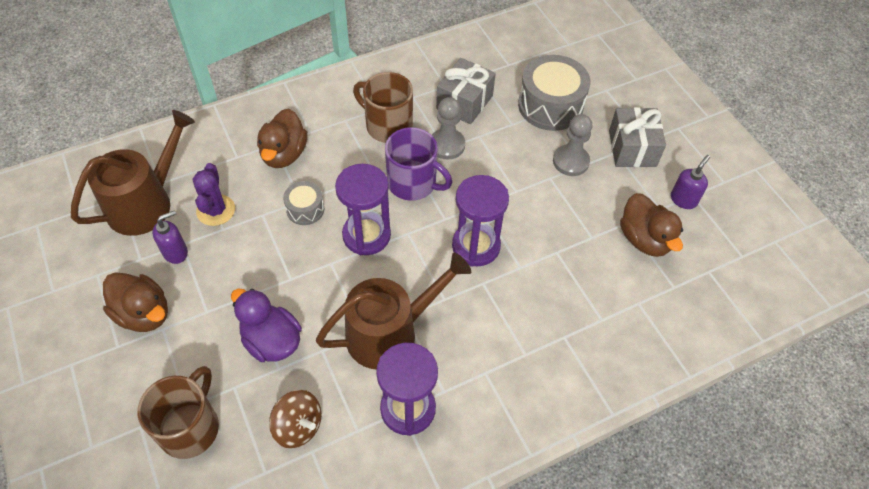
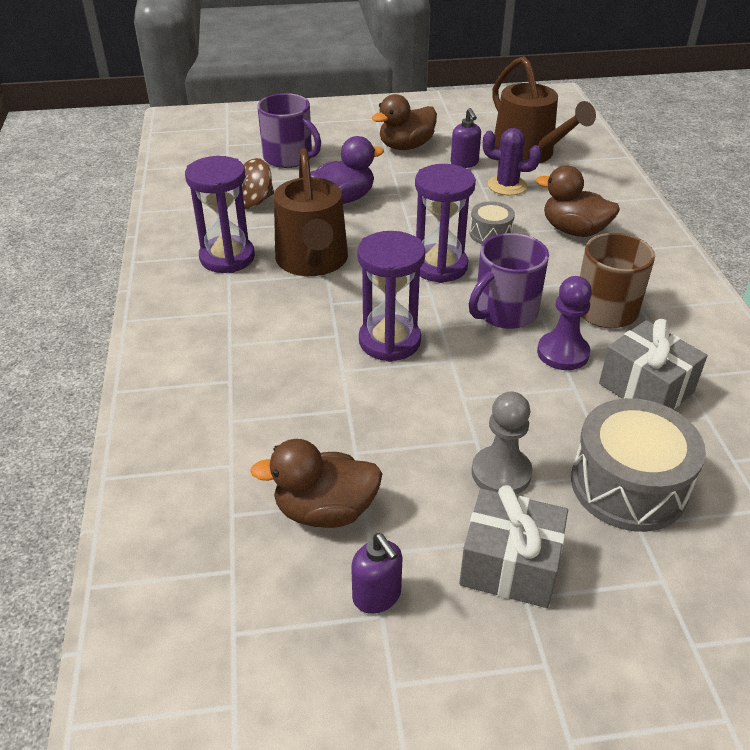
camera: 110 degrees right, 15 degrees down
brown mug [137,366,219,459] -> purple mug [257,93,321,168]
grey pawn [432,97,465,159] -> purple pawn [537,276,592,370]

